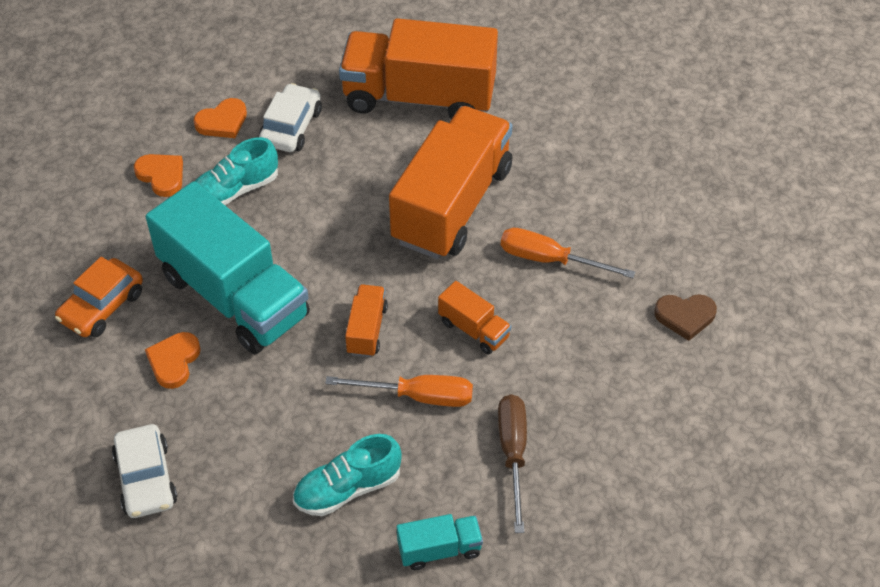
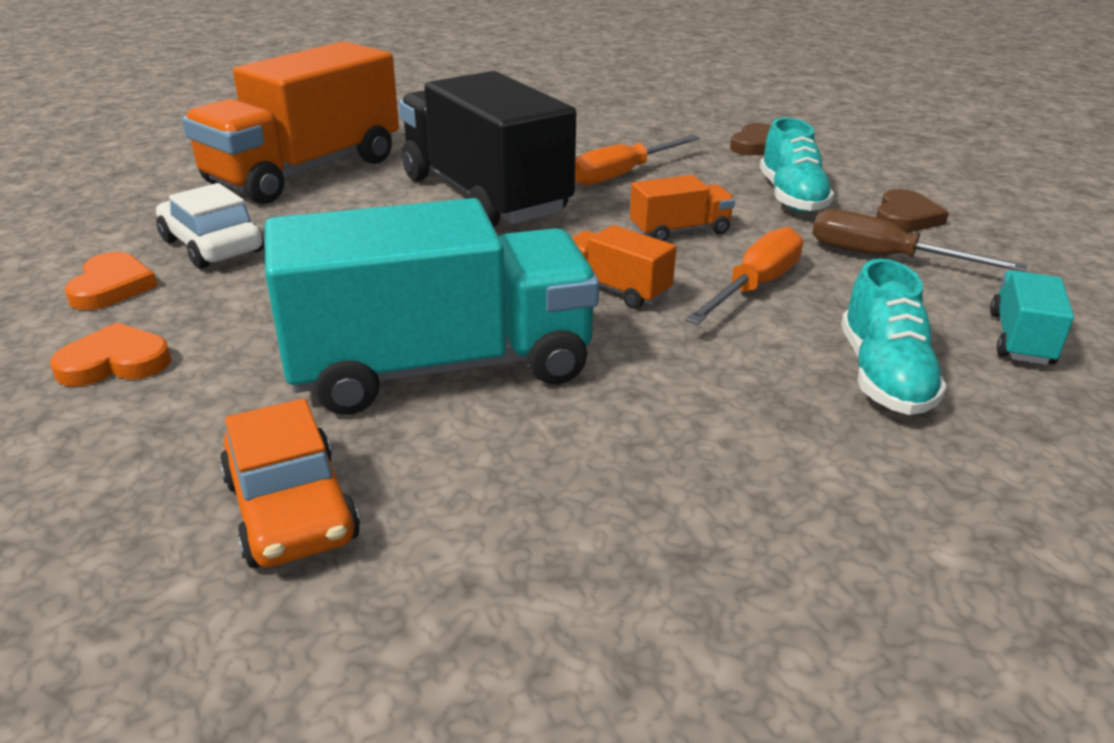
camera: 60 degrees left, 20 degrees down
white car [112,424,177,518] -> none
orange heart [145,332,201,389] -> none
turquoise shoe [195,137,278,206] -> turquoise shoe moved to [760,117,834,212]
orange truck [389,106,512,259] -> black truck [399,71,576,227]
none -> brown heart [876,189,949,232]

